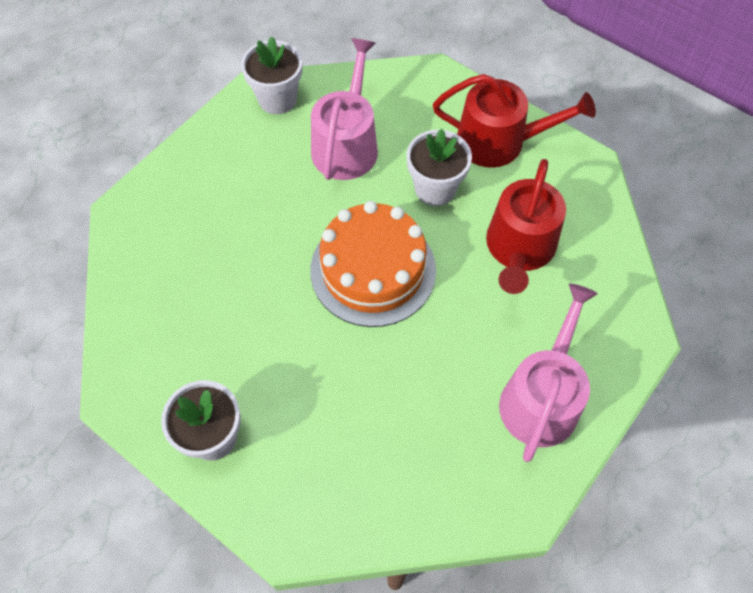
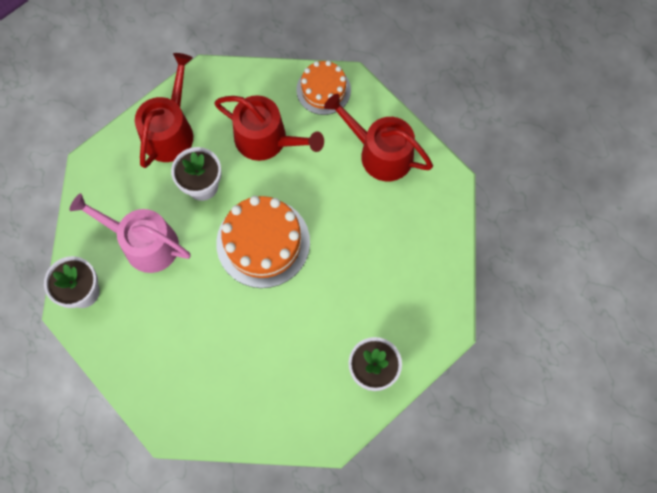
camera: 80 degrees left, 10 degrees up
pink watering can [499,283,598,462] -> red watering can [324,94,433,181]
none -> orange cake [296,60,351,115]

